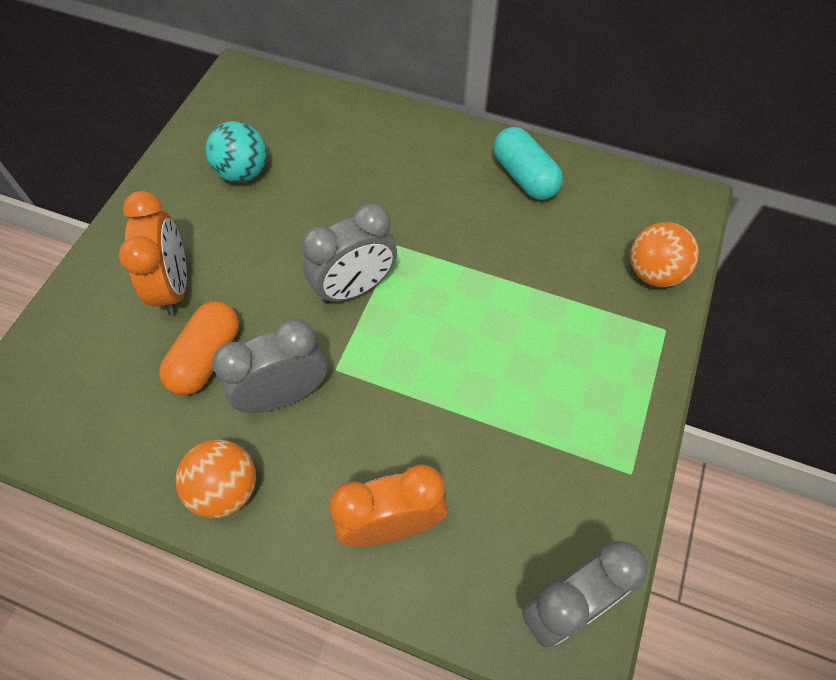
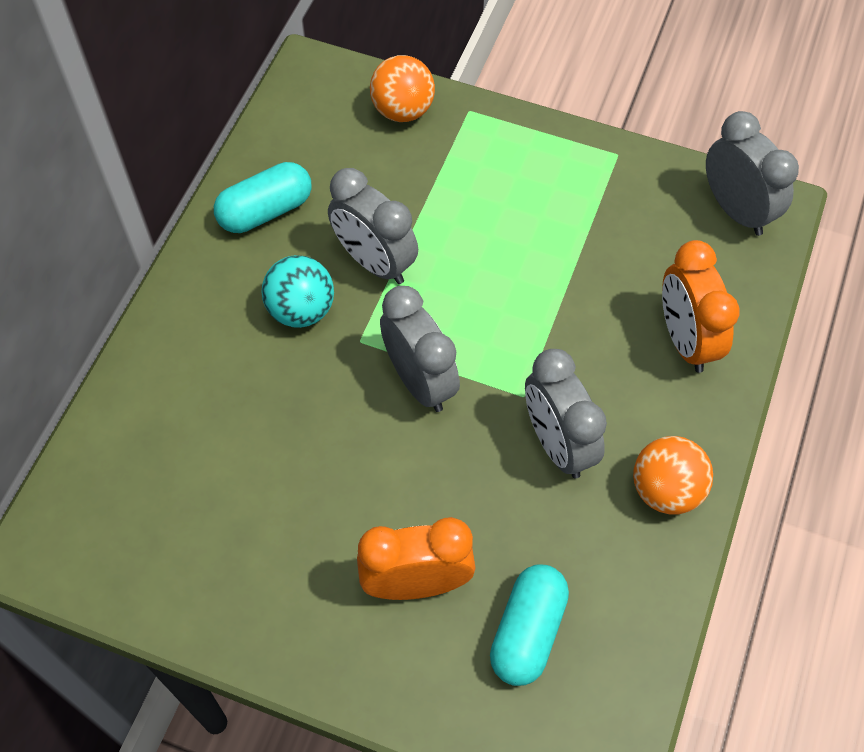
camera: 90 degrees left, 0 degrees up
orange capsule [159,301,239,395] -> none
turquoise ball [206,121,267,182] -> turquoise ball moved to [262,255,334,328]
none -> grey clock [328,168,418,284]
none -> turquoise capsule [490,565,569,686]

